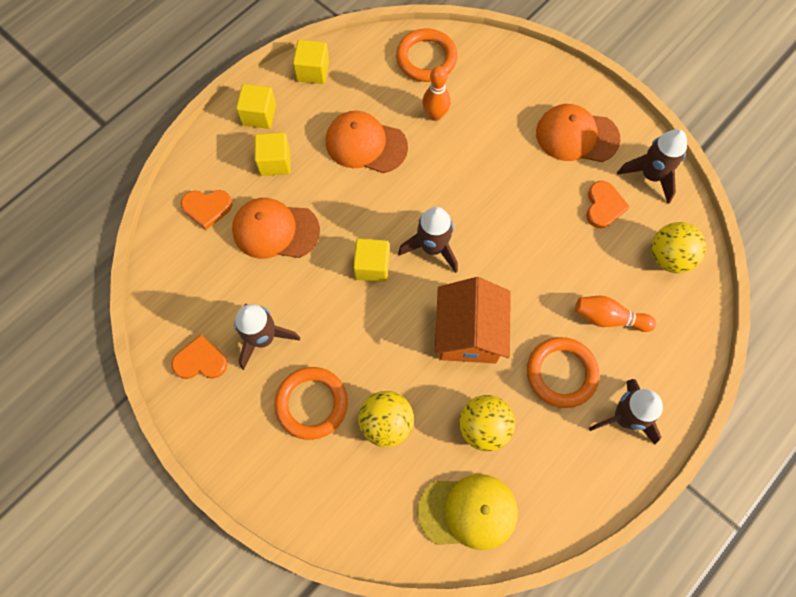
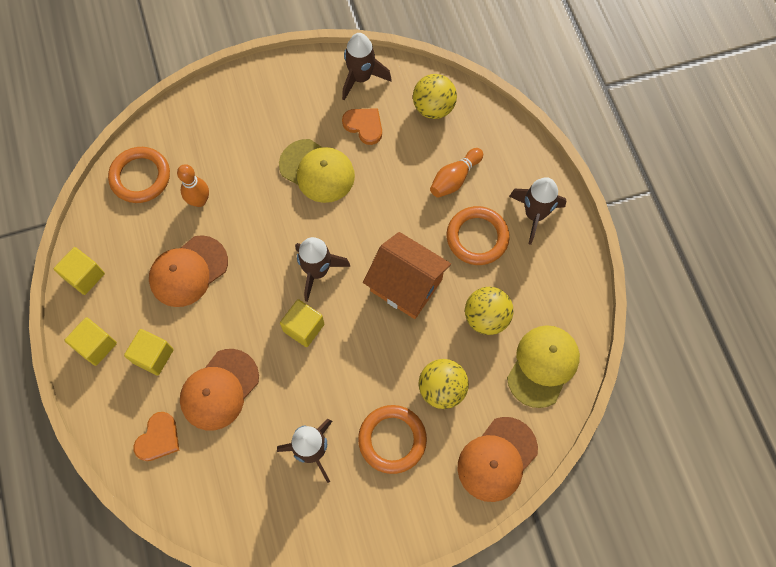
camera: 60 degrees left, 0 degrees up
orange heart [171,335,228,379] -> none
orange cap [536,104,621,162] -> orange cap moved to [458,417,538,502]
none -> yellow cap [279,139,355,203]

